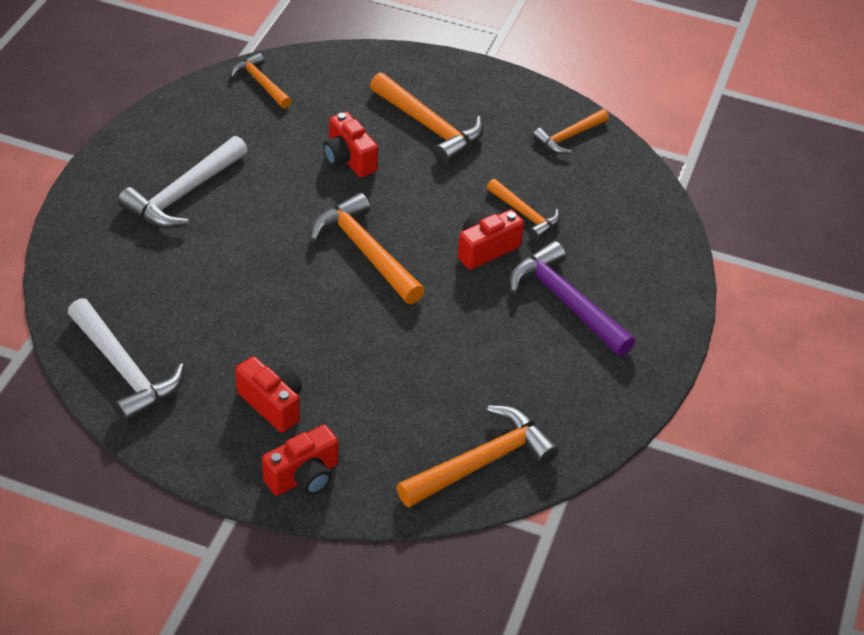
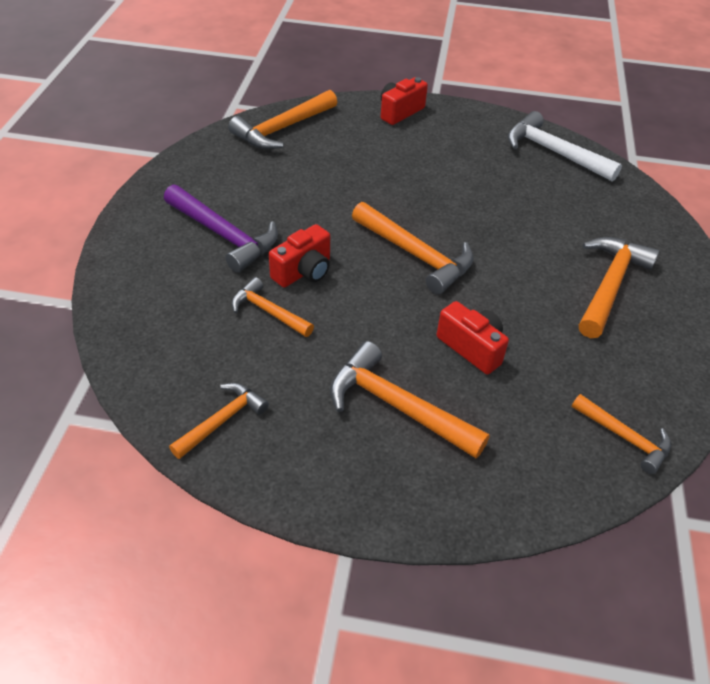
camera: 170 degrees right, 0 degrees up
white hammer [118,136,248,228] -> orange hammer [579,237,660,338]
red camera [235,356,302,432] -> none

